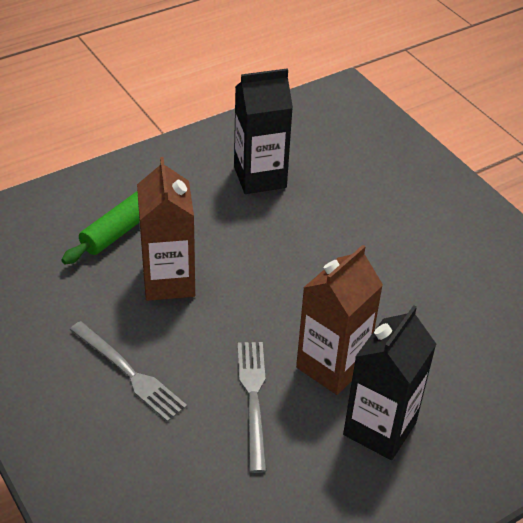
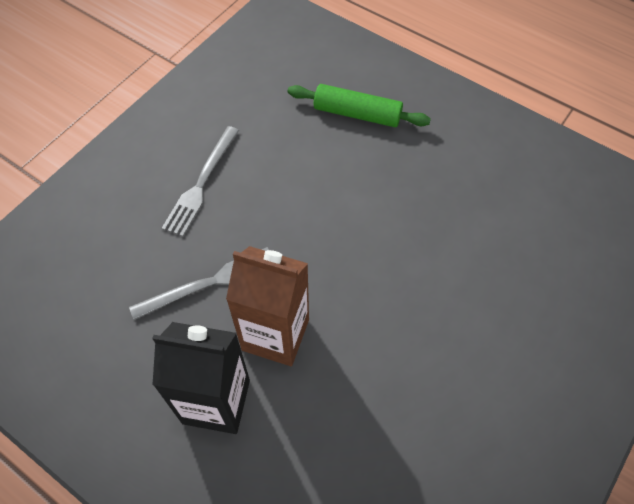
camera: 70 degrees right, 15 degrees up
brown carton [137,157,195,301] -> none
black carton [234,68,293,194] -> none

